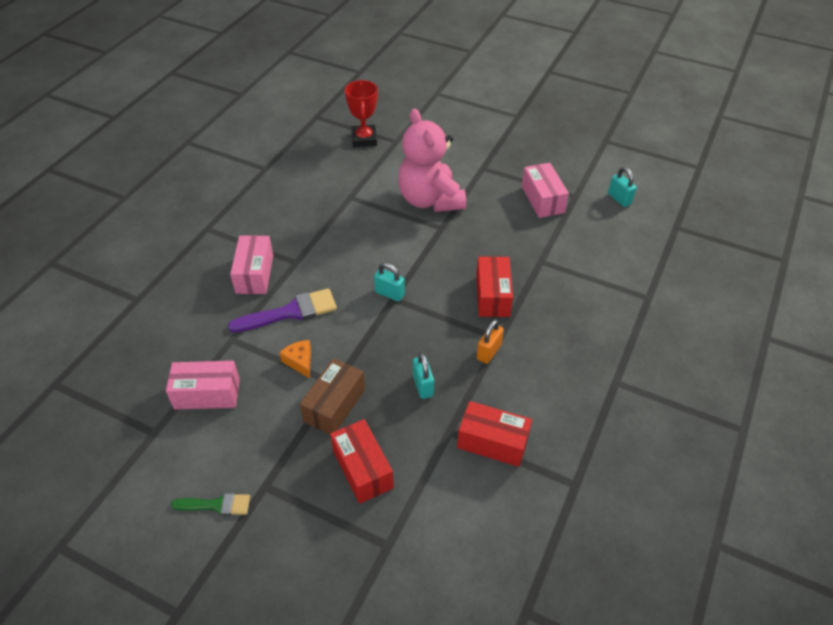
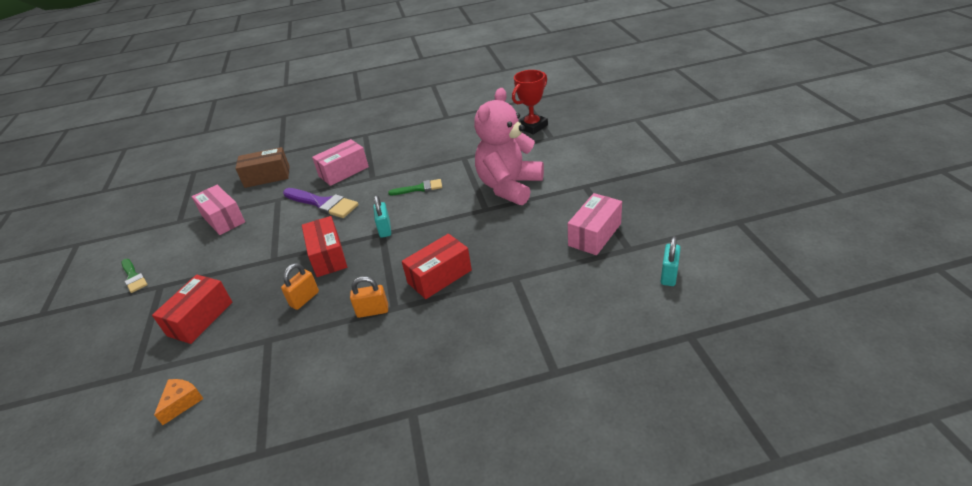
camera: 55 degrees right, 10 degrees down
orange cheese [279,340,311,378] -> orange cheese moved to [154,379,204,425]
brown box [300,358,365,434] -> brown box moved to [235,147,290,188]
turquoise padlock [413,353,434,399] -> orange padlock [281,263,319,310]
red box [457,401,532,467] -> red box moved to [302,216,347,277]
none -> green brush [388,179,442,196]

